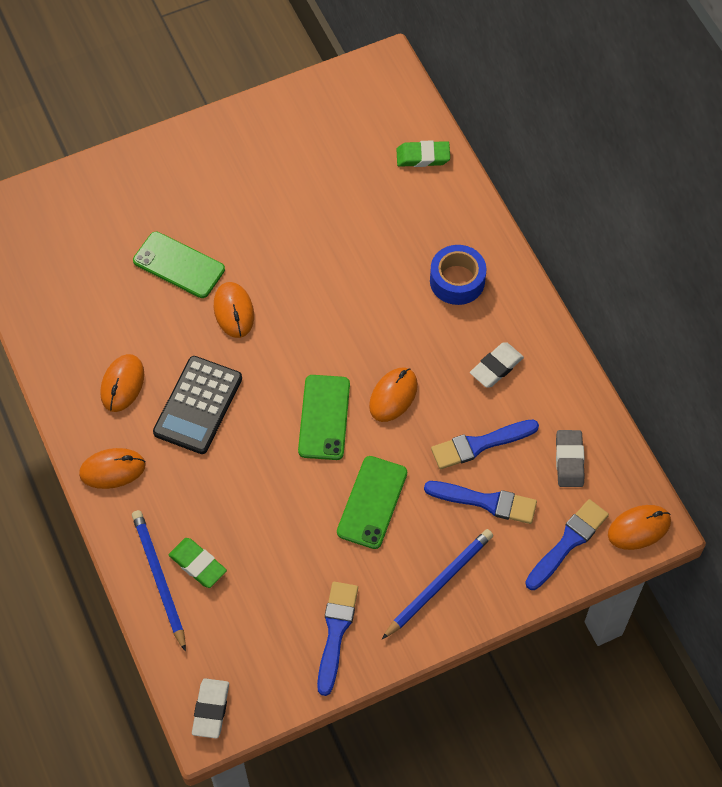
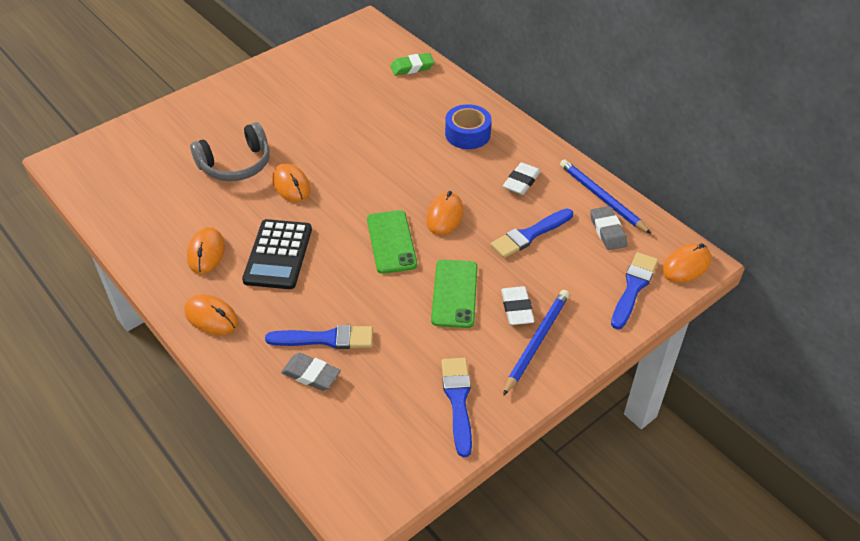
camera: 15 degrees left, 15 degrees down
orange mouse [79,448,145,489] -> orange mouse turned 60 degrees clockwise [184,294,238,335]
blue pencil [132,510,186,652] -> blue pencil moved to [560,159,651,234]
green phone [133,232,225,298] -> grey headphones [190,122,270,181]
green eraser [169,538,227,588] -> grey eraser [281,353,341,391]
white eraser [192,678,229,739] -> white eraser moved to [501,286,534,325]
blue brush [424,481,537,524] -> blue brush moved to [265,325,373,349]

